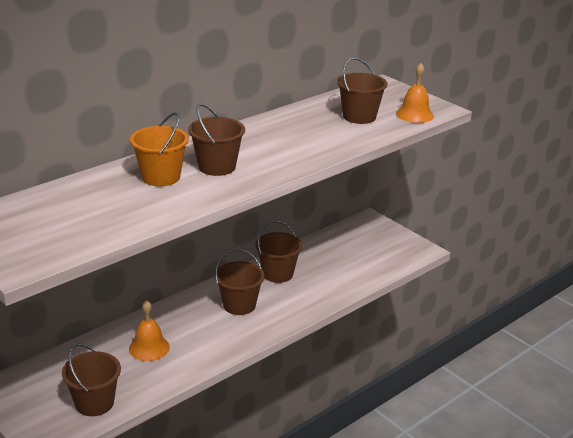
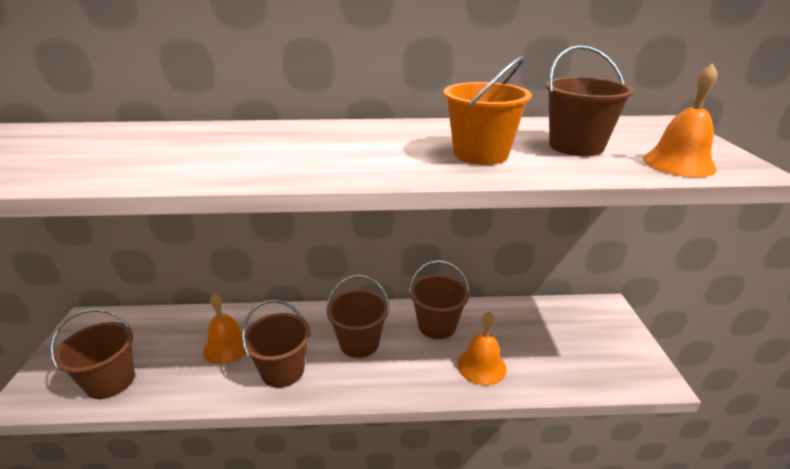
camera: 40 degrees right, 0 degrees up
orange bucket [130,112,189,186] -> orange bucket moved to [443,56,532,165]
brown bucket [188,104,245,176] -> brown bucket moved to [242,300,311,388]
none -> orange bell [457,312,507,386]

